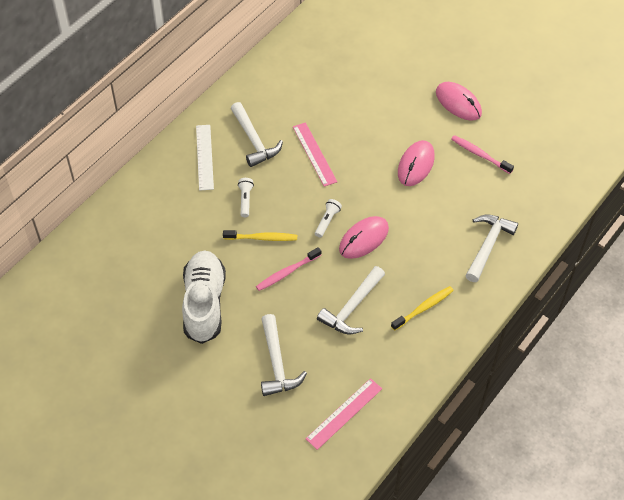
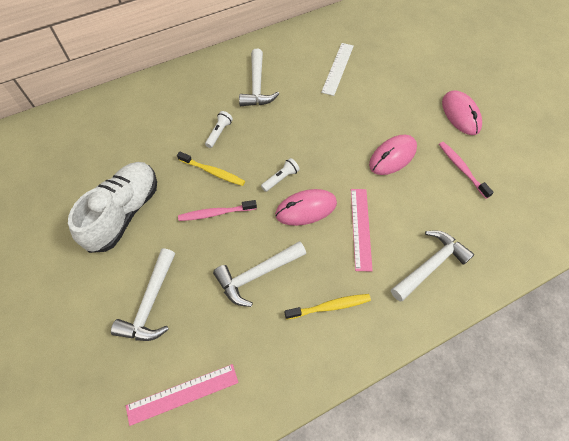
camera: 25 degrees right, 5 degrees up
white ruler [196,125,214,191] -> white ruler moved to [321,43,354,96]
pink ruler [293,122,337,187] -> pink ruler moved to [351,189,373,272]

